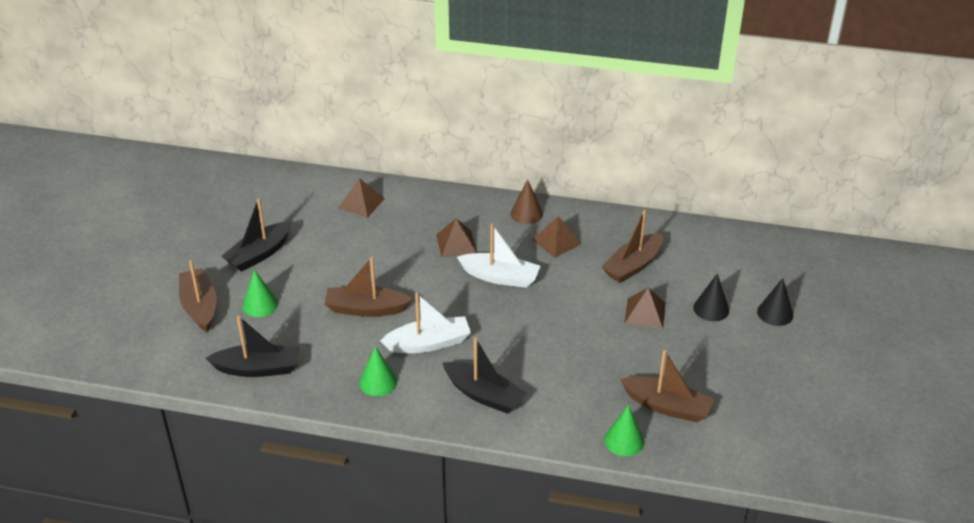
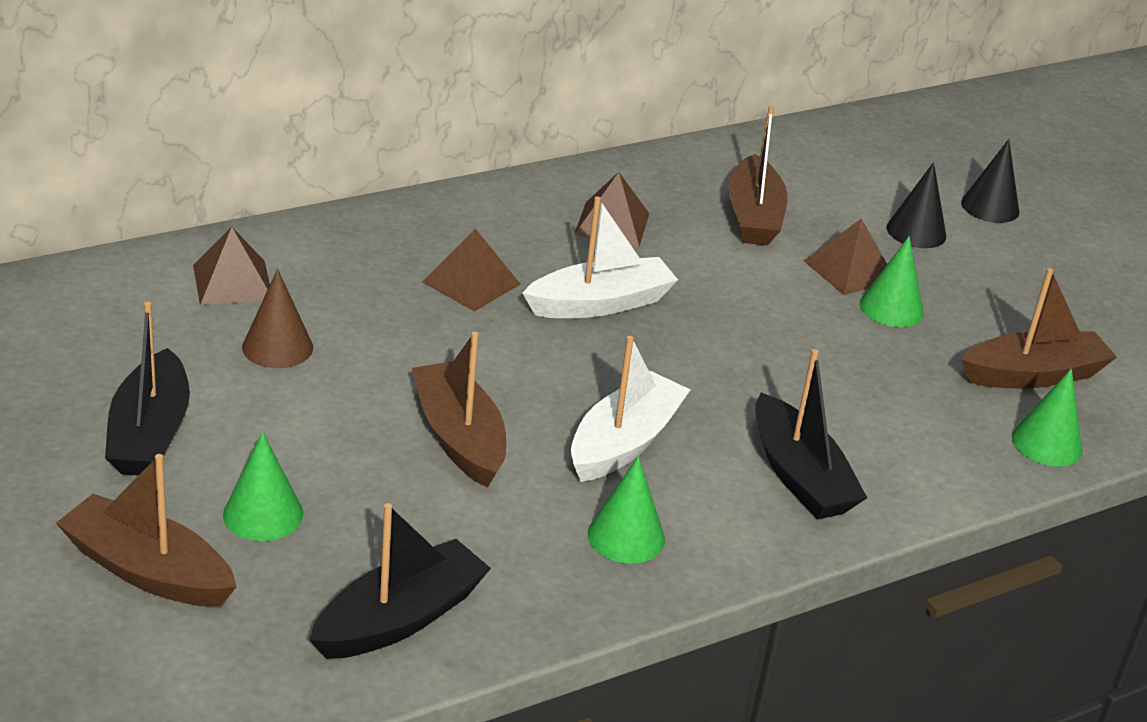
camera: 45 degrees left, 5 degrees down
brown boat [324,257,413,317] -> brown boat turned 105 degrees clockwise [412,332,506,488]
black boat [443,337,527,414] -> black boat turned 75 degrees clockwise [755,349,867,519]
brown cone [510,179,543,224] -> brown cone moved to [242,269,313,368]
none -> green cone [860,236,924,327]

